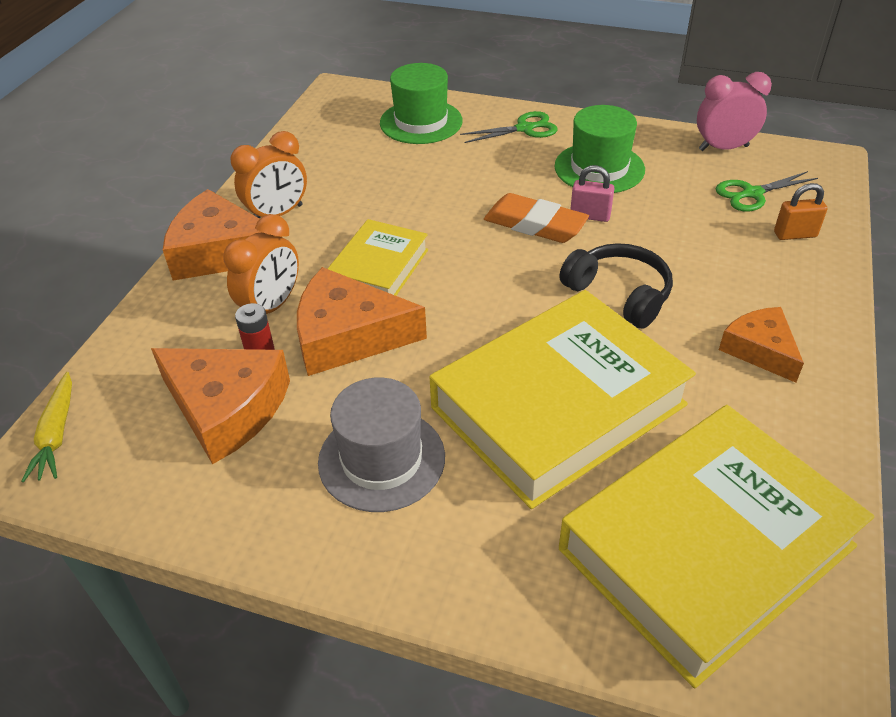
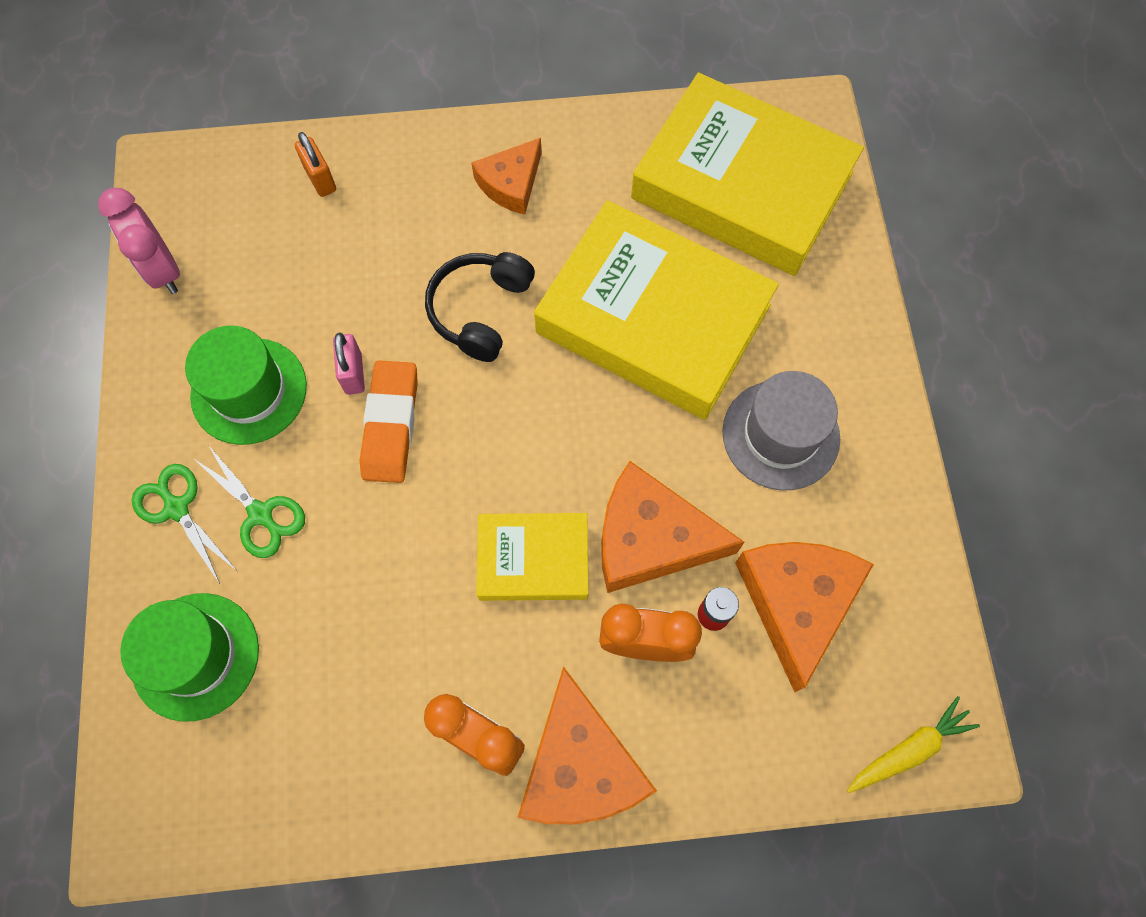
camera: 115 degrees left, 25 degrees up
orange cheese [297,267,427,376] -> orange cheese turned 120 degrees clockwise [601,461,744,593]
green scissors [716,171,818,211] -> green scissors moved to [193,445,305,558]

